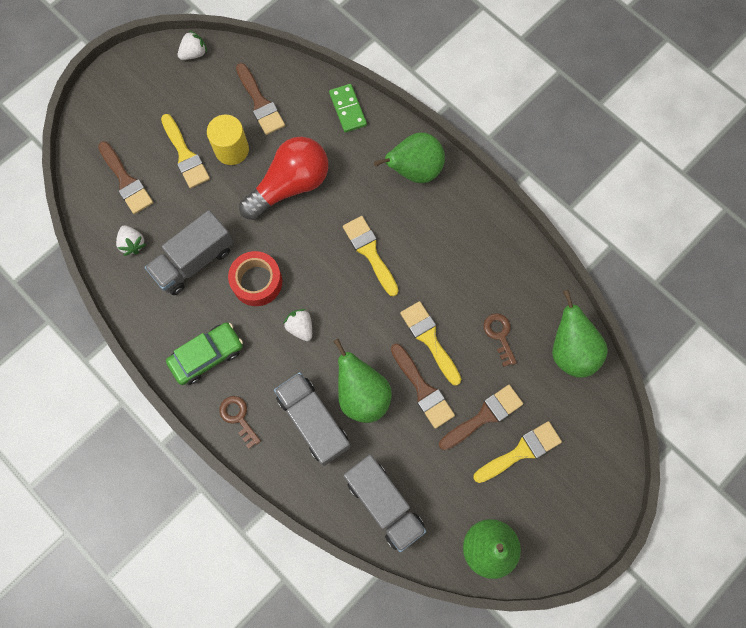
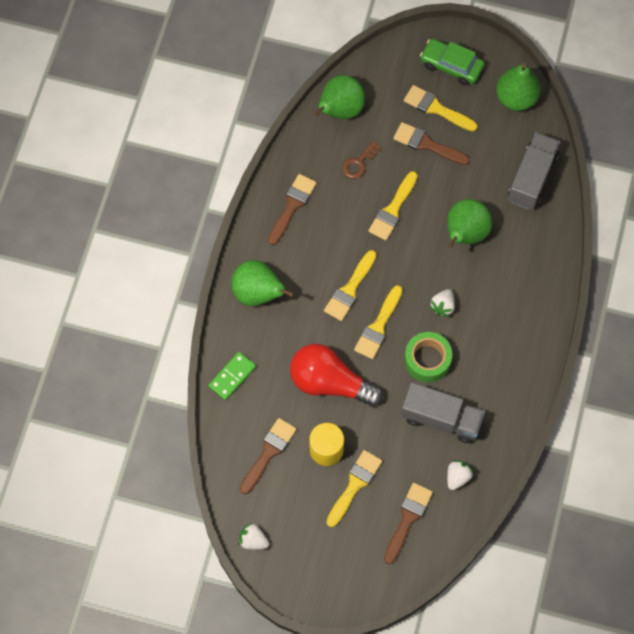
camera: 120 degrees left, 5 degrees down
green car [166,322,243,385] -> green car moved to [420,39,485,85]
brown key [219,396,261,449] -> none
red tape [228,251,282,306] -> green tape [404,332,452,382]
grey truck [274,372,351,466] -> none
brown brush [391,344,455,429] -> brown brush moved to [268,174,317,245]
none -> yellow brush [354,285,403,359]

